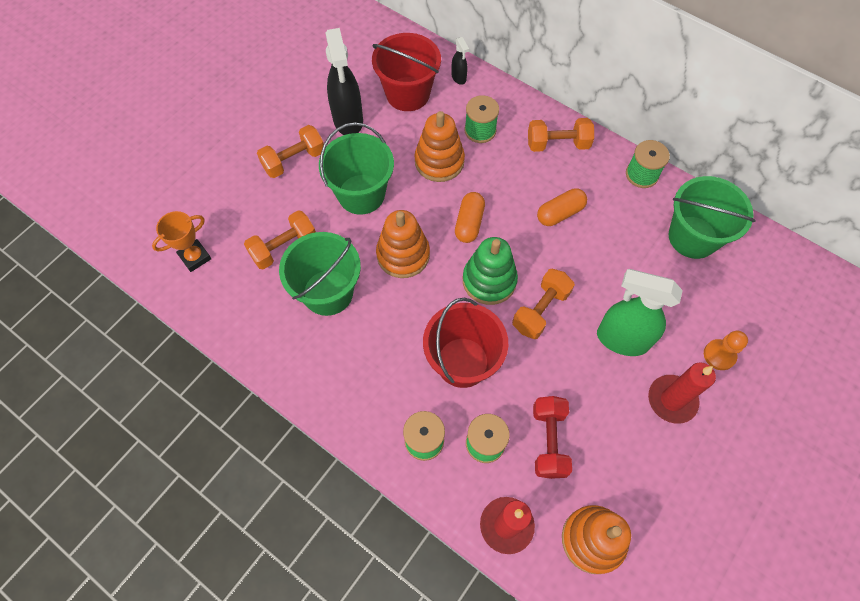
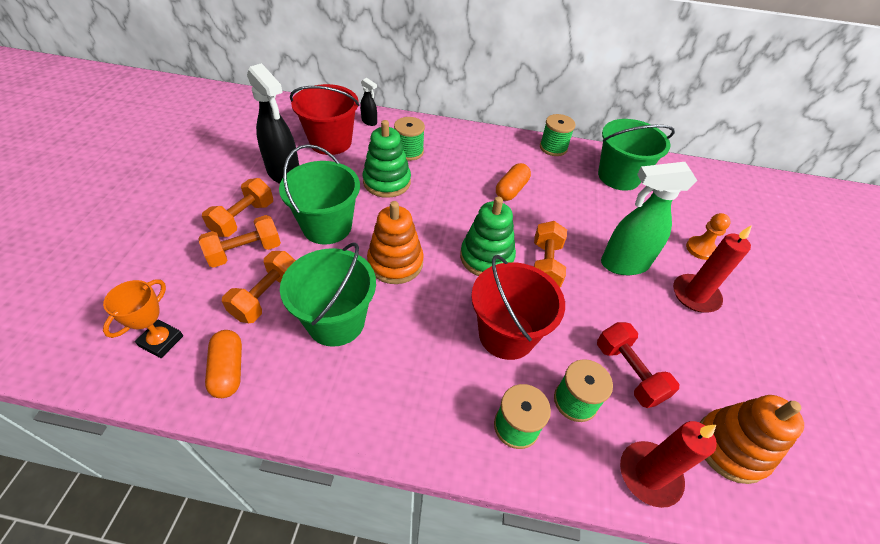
camera: 30 degrees left, 15 degrees down
orange stacking toy [415,111,465,182] -> green stacking toy [363,120,411,198]
orange capsule [455,192,485,243] -> orange capsule moved to [205,330,242,398]
orange dumbbell [528,118,594,152] -> orange dumbbell moved to [199,215,281,268]

